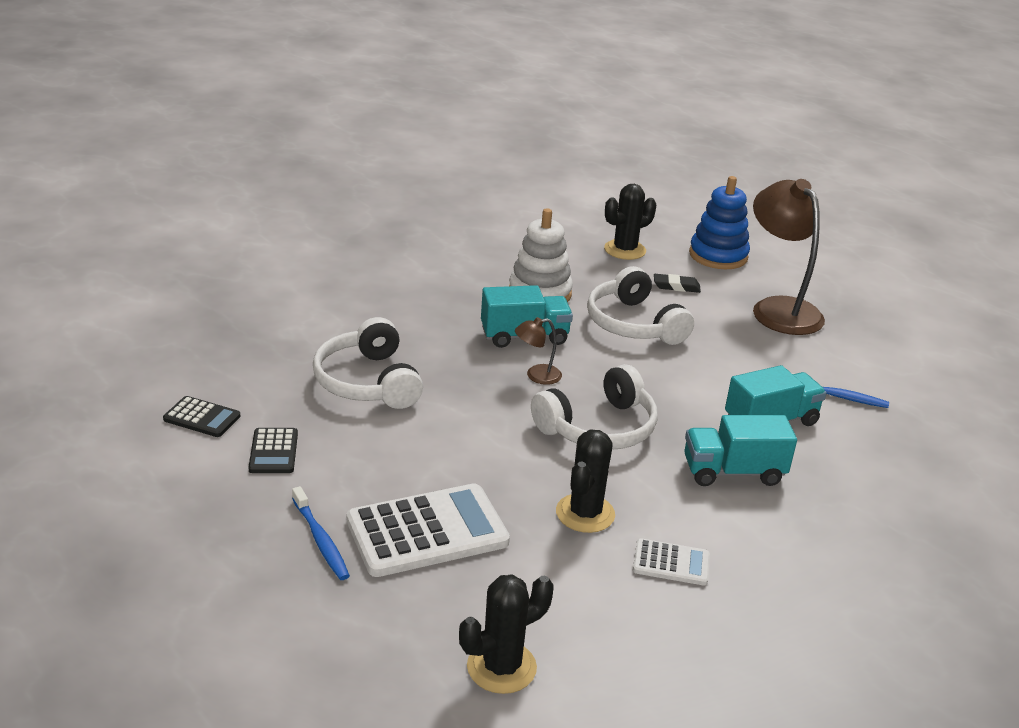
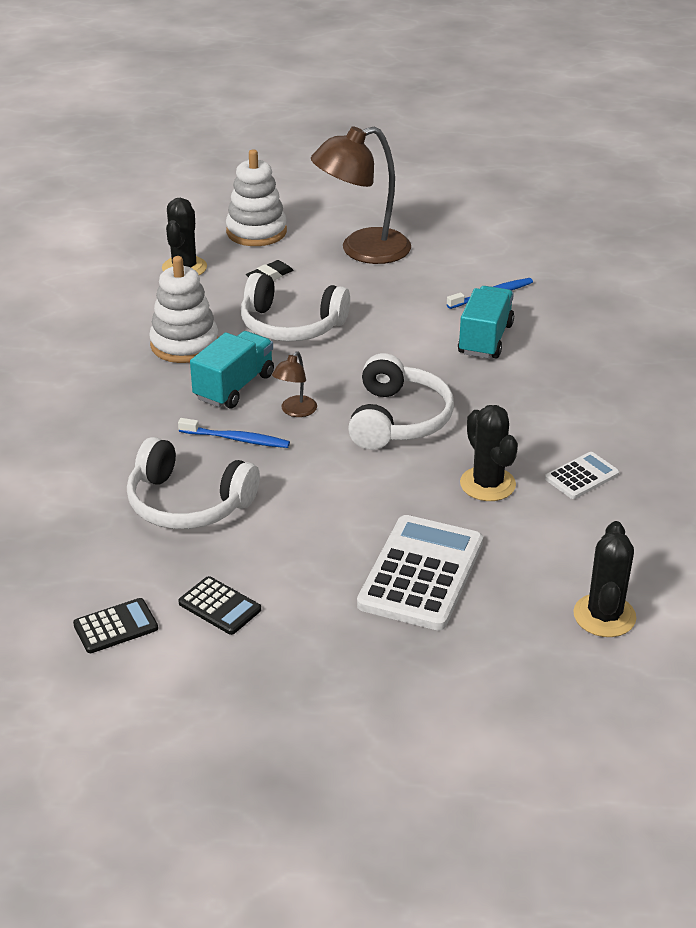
camera: 45 degrees left, 5 degrees up
blue toothbrush [292,486,350,580] -> blue toothbrush moved to [178,418,290,448]
turquoise truck [684,415,797,486] -> none
blue stacking toy [689,176,750,269] -> white stacking toy [226,149,287,246]
brown lamp [753,179,825,335] -> brown lamp turned 45 degrees counterclockwise [311,126,411,264]

